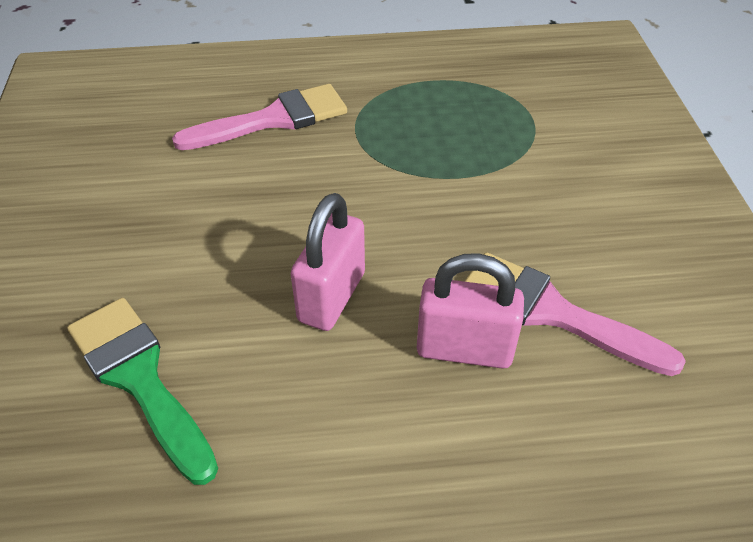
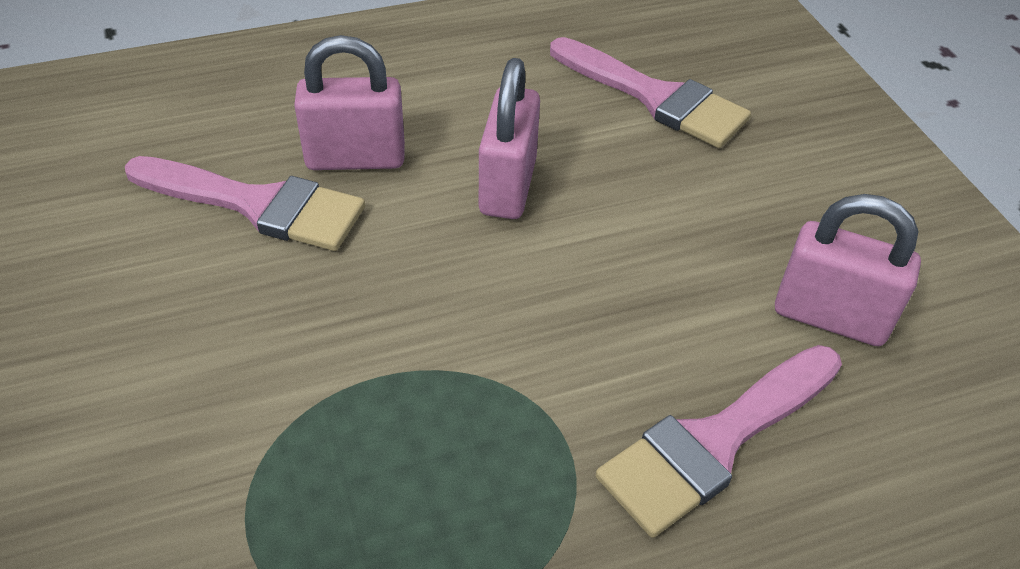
camera: 165 degrees right, 0 degrees up
green brush [67,298,218,485] -> pink brush [550,37,751,148]
none -> pink padlock [775,194,921,346]

